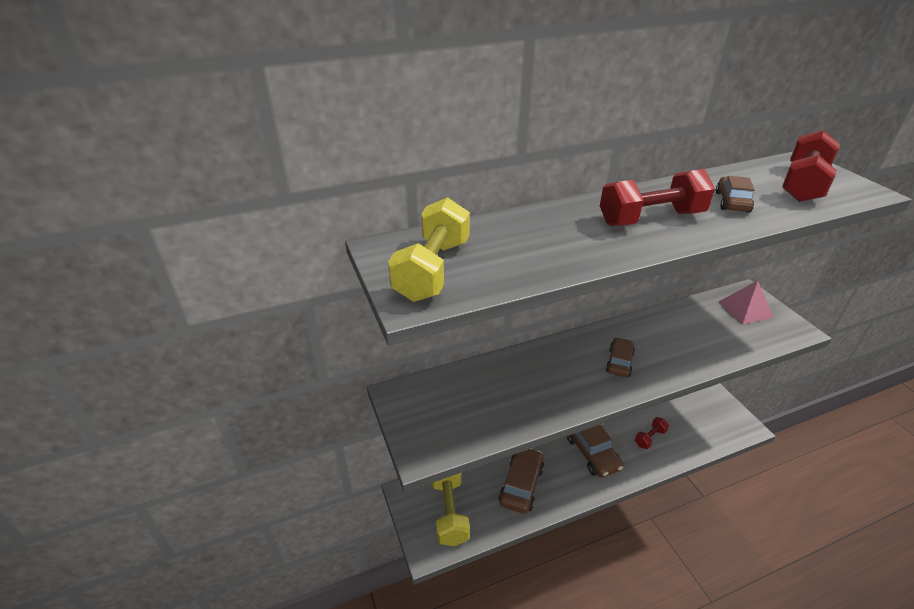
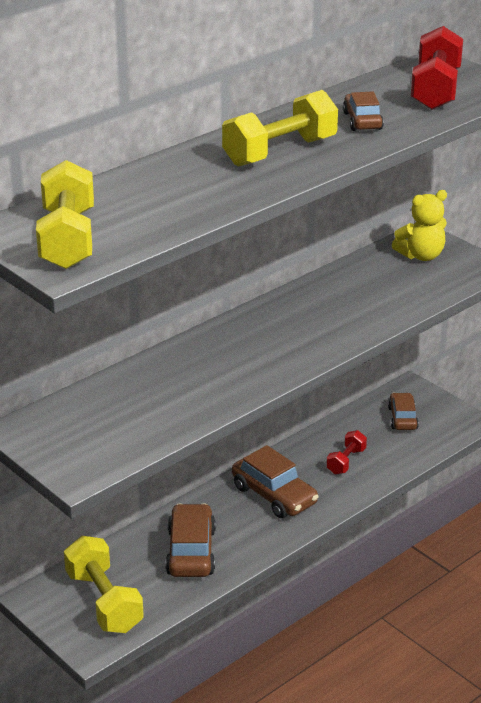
camera: 20 degrees left, 5 degrees down
red dumbbell [600,169,715,226] -> yellow dumbbell [222,90,338,167]
brown car [606,337,635,377] -> brown car moved to [388,393,419,430]
pink pyramid [719,281,774,324] -> yellow teddy bear [392,190,447,261]

